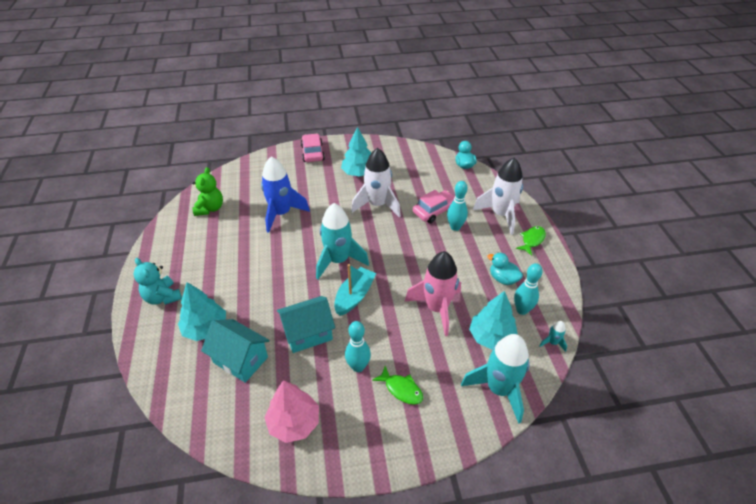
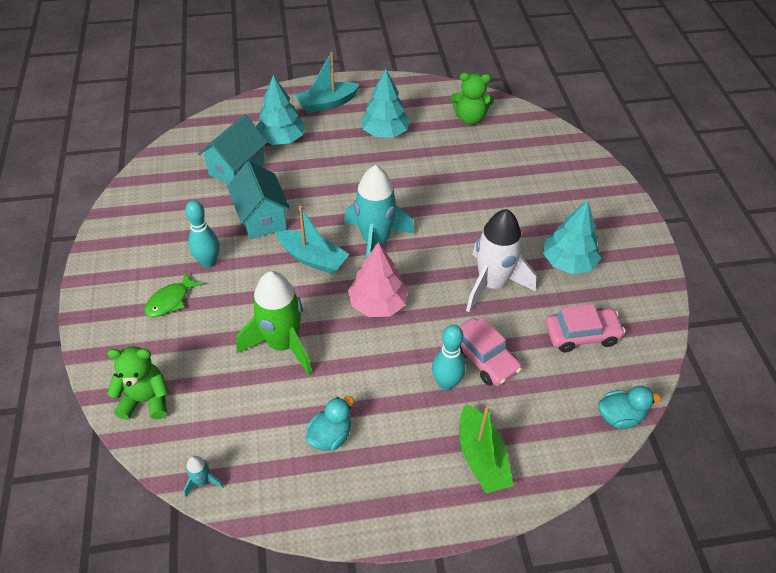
camera: 90 degrees right, 5 degrees up
turquoise teddy bear [134,258,182,305] -> turquoise boat [295,52,360,113]
blue rocket [261,156,310,233] -> none
pink tree [264,380,319,443] -> pink tree moved to [348,242,408,317]
pink car [301,134,325,162] -> pink car moved to [545,304,625,352]
pink rocket [405,251,461,336] -> green rocket [236,271,313,376]
turquoise rocket [461,334,530,424] -> green teddy bear [107,346,169,420]
turquoise tree [469,291,518,350] -> turquoise tree moved to [361,69,410,138]
white rocket [473,158,523,235] -> green boat [459,404,514,493]
turquoise bowling pin [514,263,543,315] -> none
green fish [516,226,546,256] -> none

